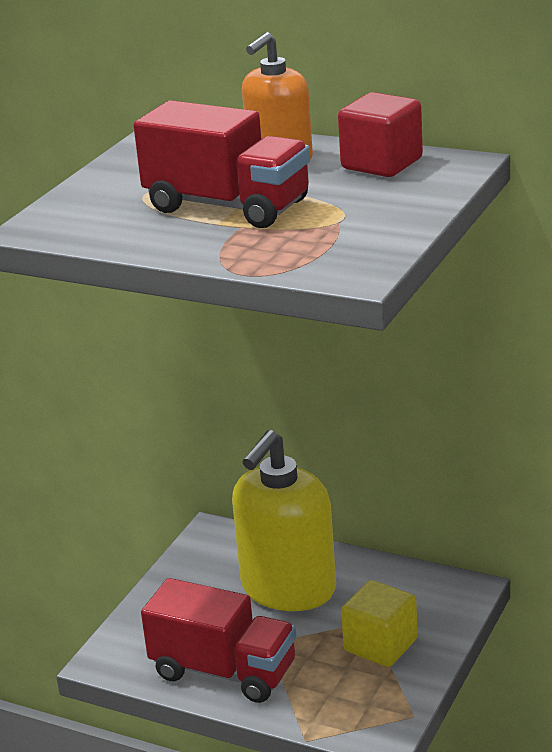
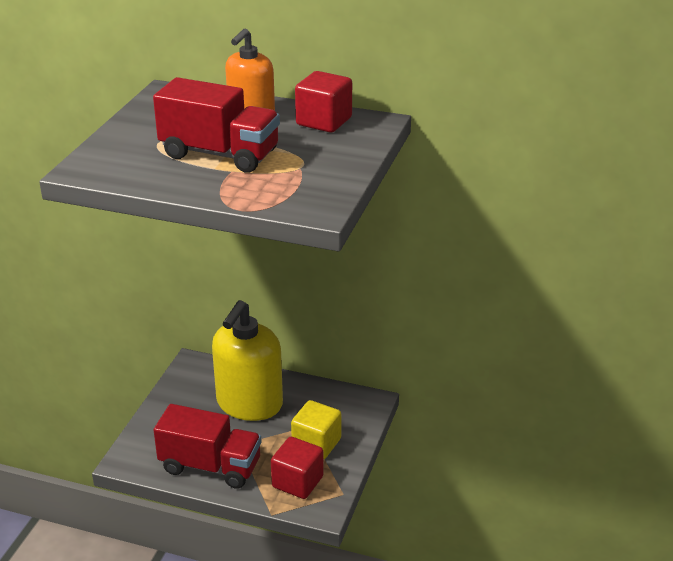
camera: 10 degrees left, 5 degrees up
none -> red cube [271,437,324,499]

